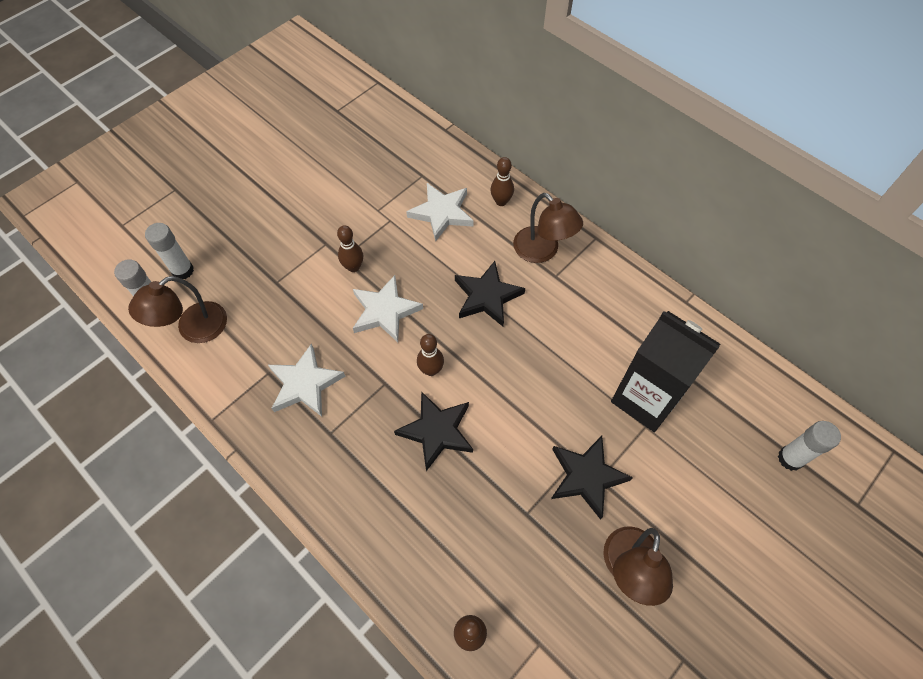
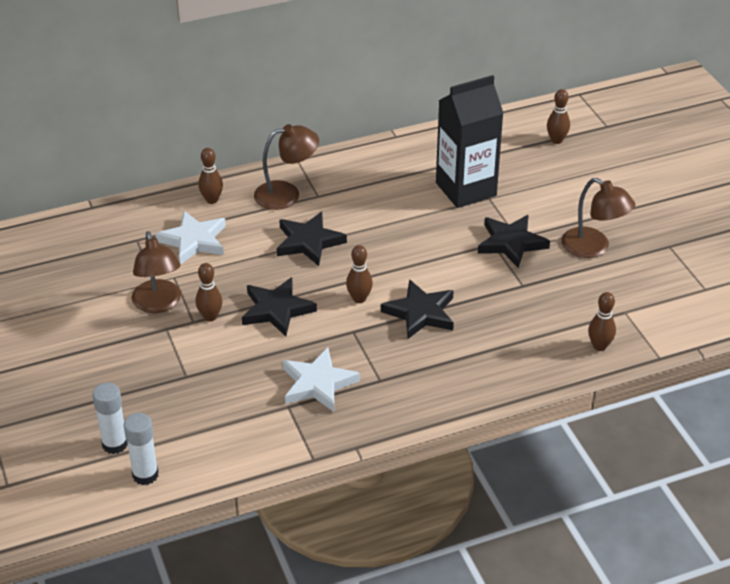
camera: 65 degrees left, 20 degrees down
brown lamp [128,276,227,343] -> brown lamp moved to [132,231,181,313]
white star [353,275,423,342] -> black star [242,277,317,336]
white glue stick [778,421,841,471] -> brown bowling pin [547,89,570,144]

